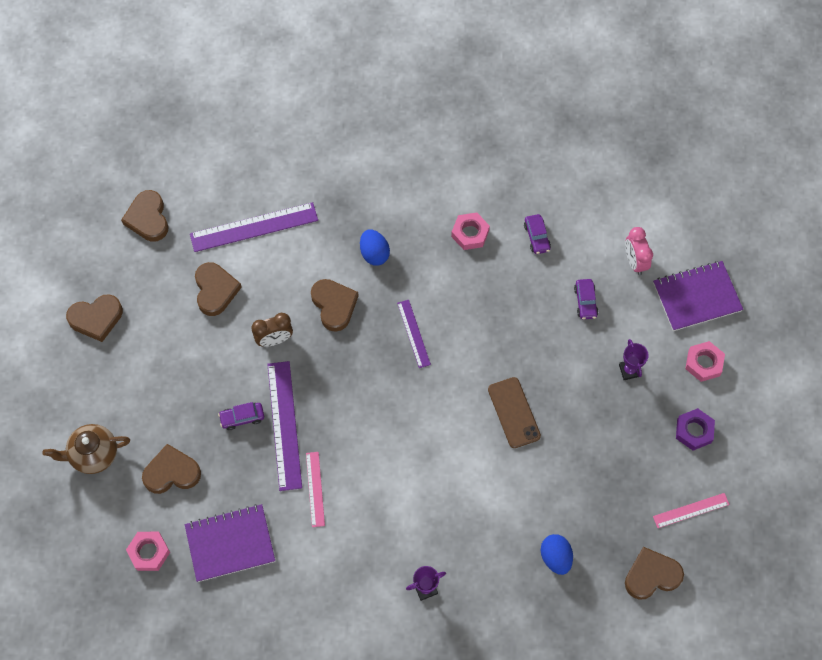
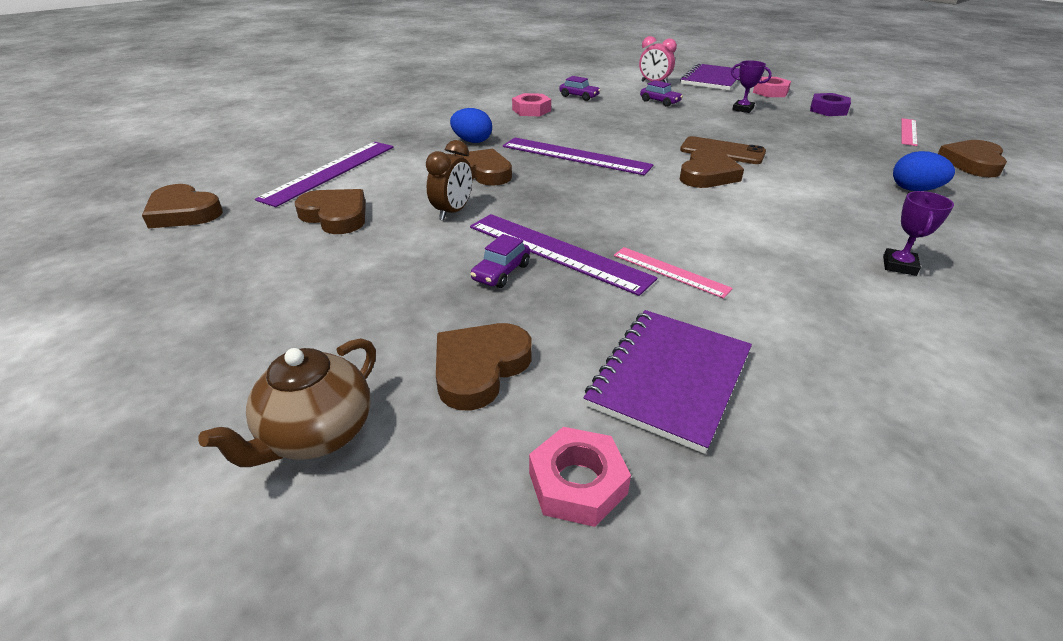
camera: 45 degrees left, 30 degrees down
brown heart [66,294,123,342] -> brown heart moved to [680,148,744,188]
purple ruler [397,300,431,368] -> purple ruler [503,137,654,175], size x1.78

